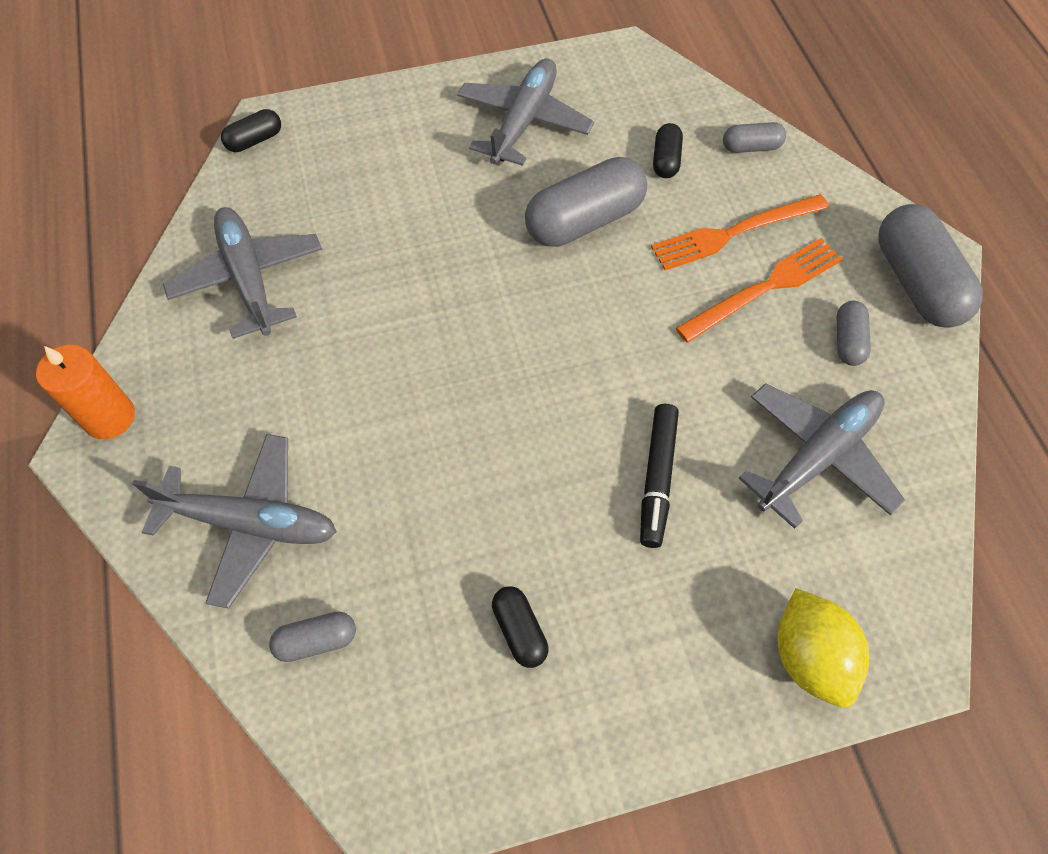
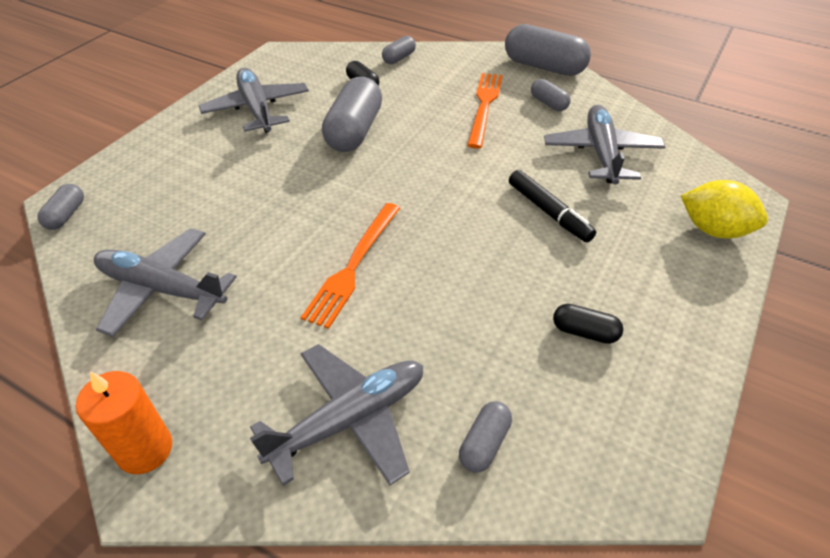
camera: 45 degrees left, 15 degrees down
black capsule [221,109,281,152] -> grey capsule [37,184,84,230]
orange fork [651,194,829,270] -> orange fork moved to [301,203,400,329]

